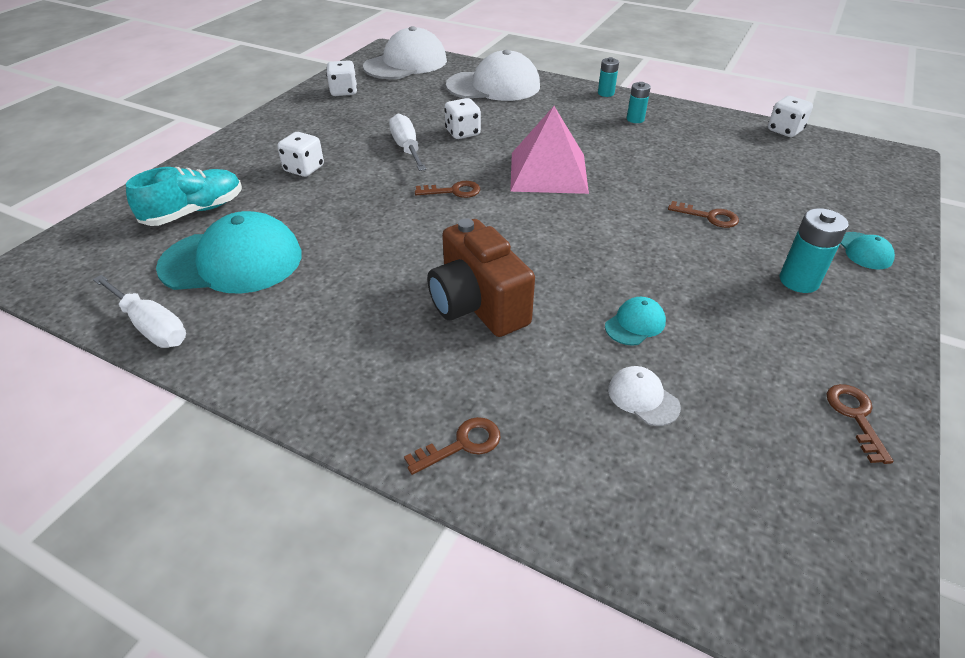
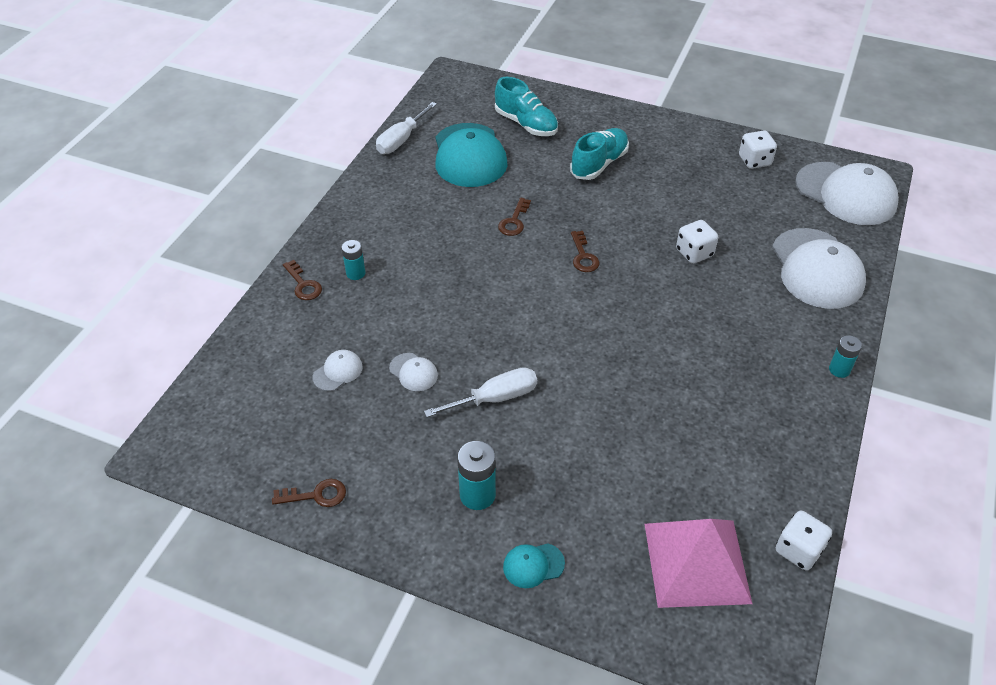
camera: 85 degrees right, 5 degrees up
white dice [277,132,324,177] -> turquoise shoe [570,128,629,180]
white screwdriver [389,113,426,171] -> white screwdriver moved to [424,367,537,417]
brown camera [427,219,535,337] -> none
pink pyramid [510,106,589,194] -> pink pyramid moved to [645,519,753,608]
turquoise cap [605,297,666,346] -> white cap [389,353,438,391]
turquoise battery [627,82,651,123] -> turquoise battery moved to [342,240,365,280]
brown key [668,201,739,228] -> brown key moved to [498,198,531,236]

